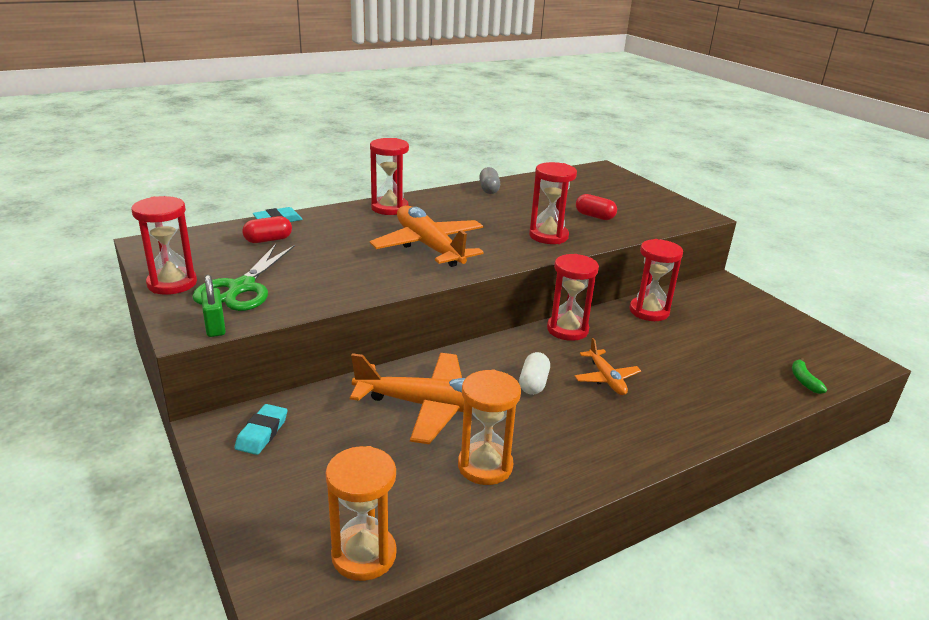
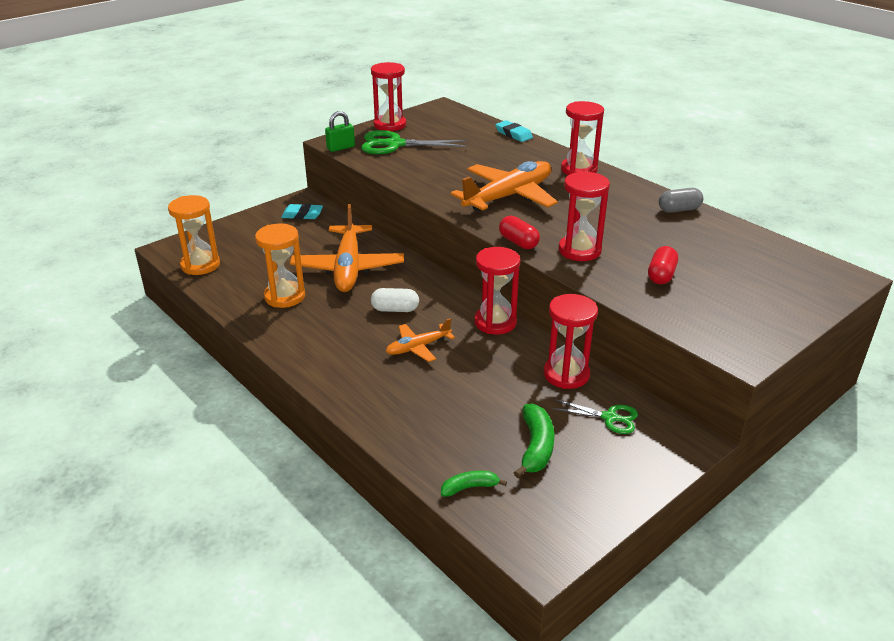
camera: 80 degrees right, 5 degrees up
red capsule [242,216,292,243] -> red capsule moved to [499,216,540,249]
none -> green banana [514,404,554,478]
none -> green scissors [552,399,638,434]

